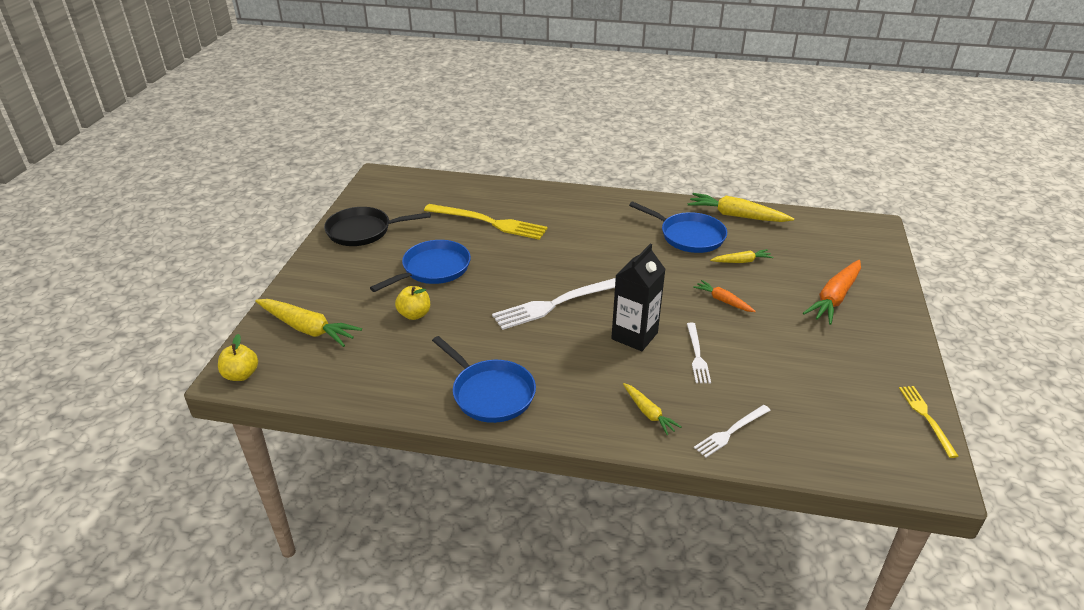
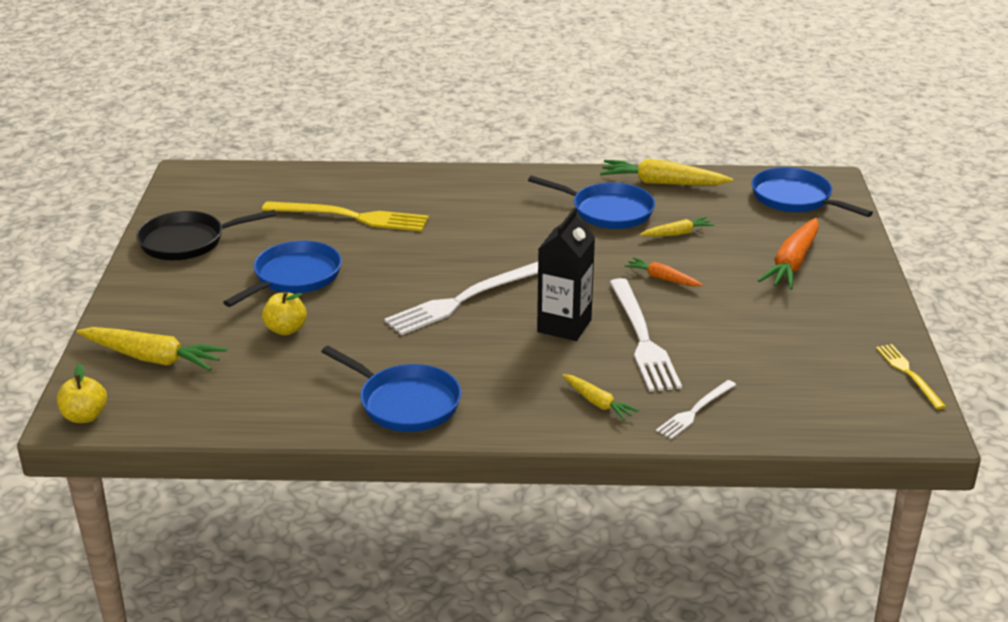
camera: 10 degrees left, 5 degrees down
white fork [687,323,711,383] -> white fork [610,278,682,392], size x1.81
none -> blue pan [751,167,873,217]

